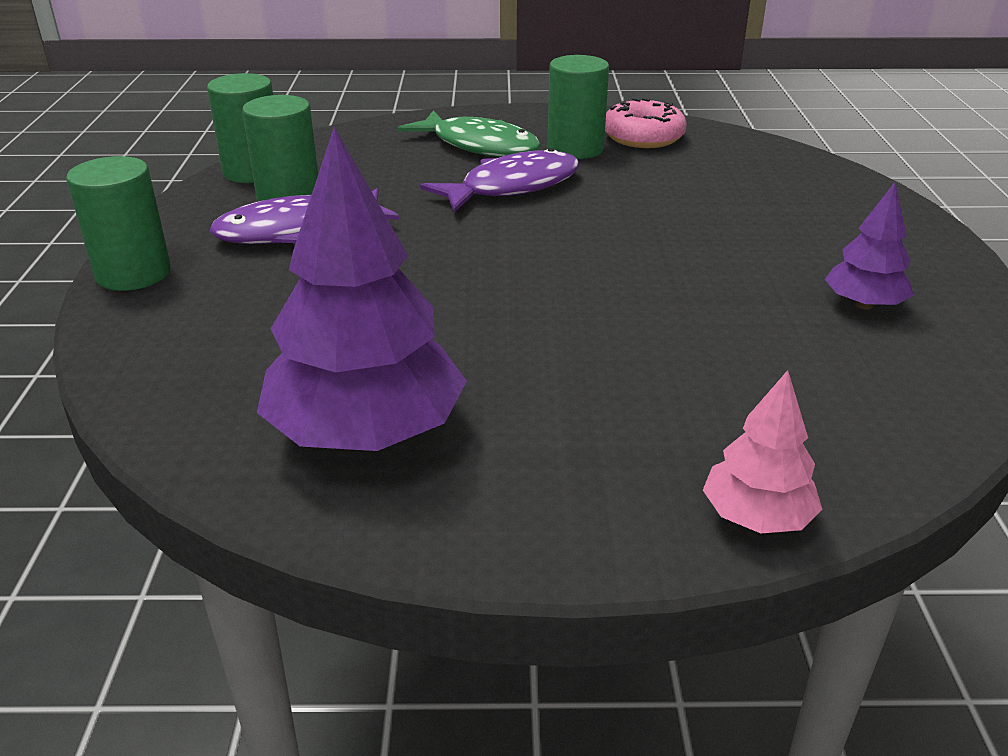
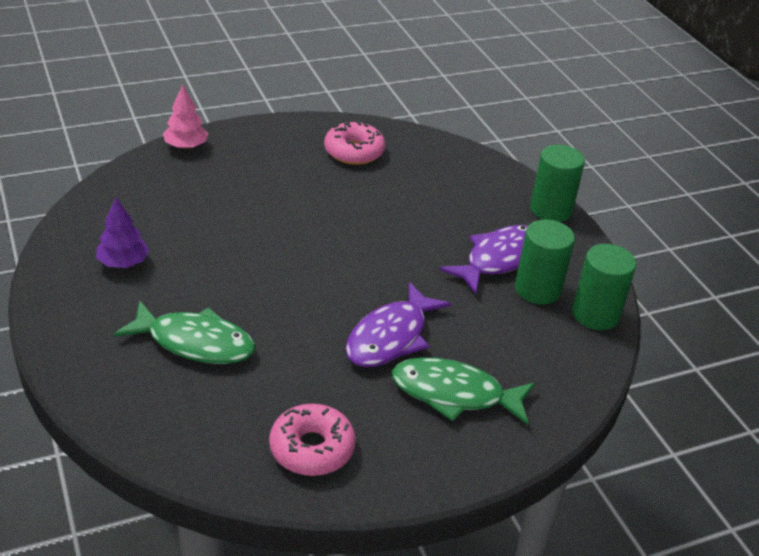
camera: 155 degrees right, 5 degrees up
purple tree [257,127,467,451] -> pink donut [324,121,385,165]
green cylinder [547,55,609,159] -> none
none -> green fish [114,301,256,364]

